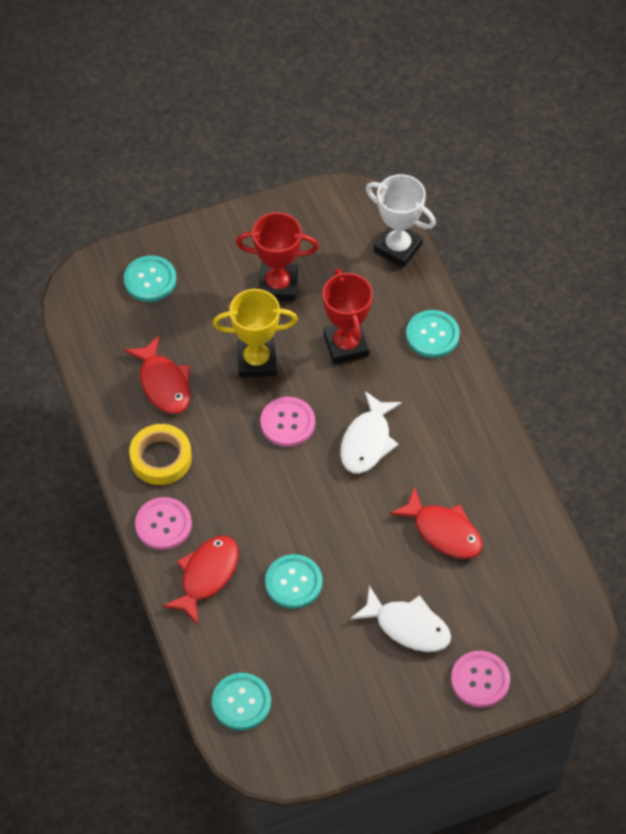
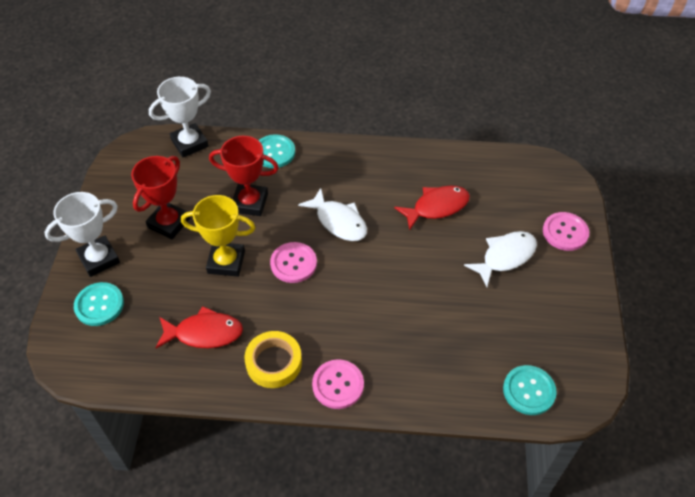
camera: 65 degrees left, 5 degrees down
red fish [162,536,238,625] -> none
yellow trophy [213,289,298,378] -> yellow trophy turned 75 degrees clockwise [181,195,256,277]
turquoise button [265,554,322,609] -> none
none -> white trophy [44,192,120,277]

